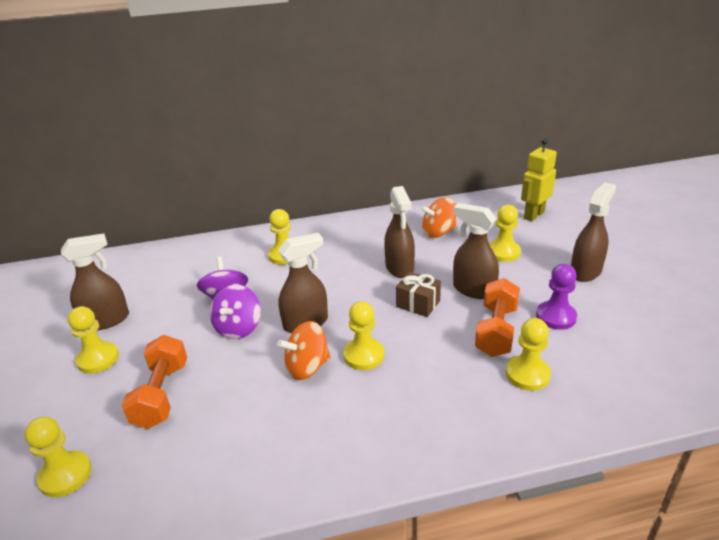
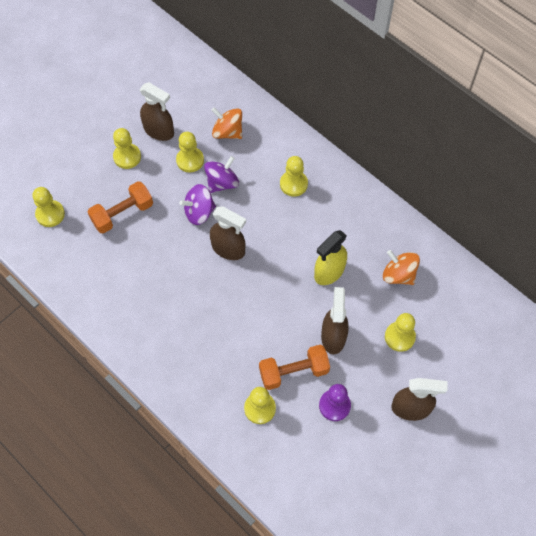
camera: 55 degrees right, 30 degrees up
orange spinning top [277,321,330,380] -> orange spinning top moved to [211,107,242,139]
yellow pawn [343,301,384,370] -> yellow pawn moved to [176,132,204,172]
brown spray bottle [384,186,415,278] -> yellow spray bottle [314,230,347,285]
brown gift [396,272,441,317] -> none
yellow robot [521,138,557,221] -> none

